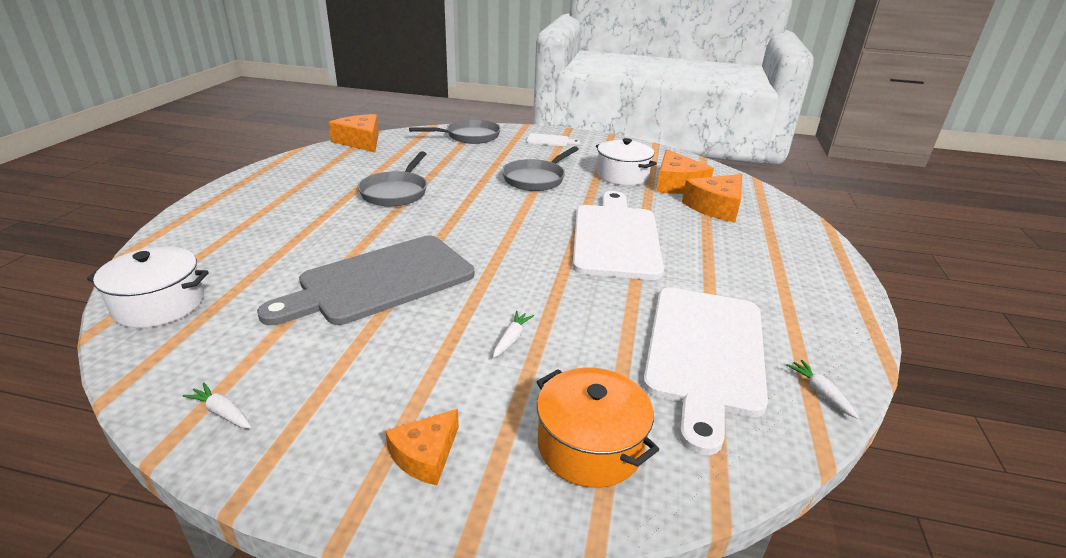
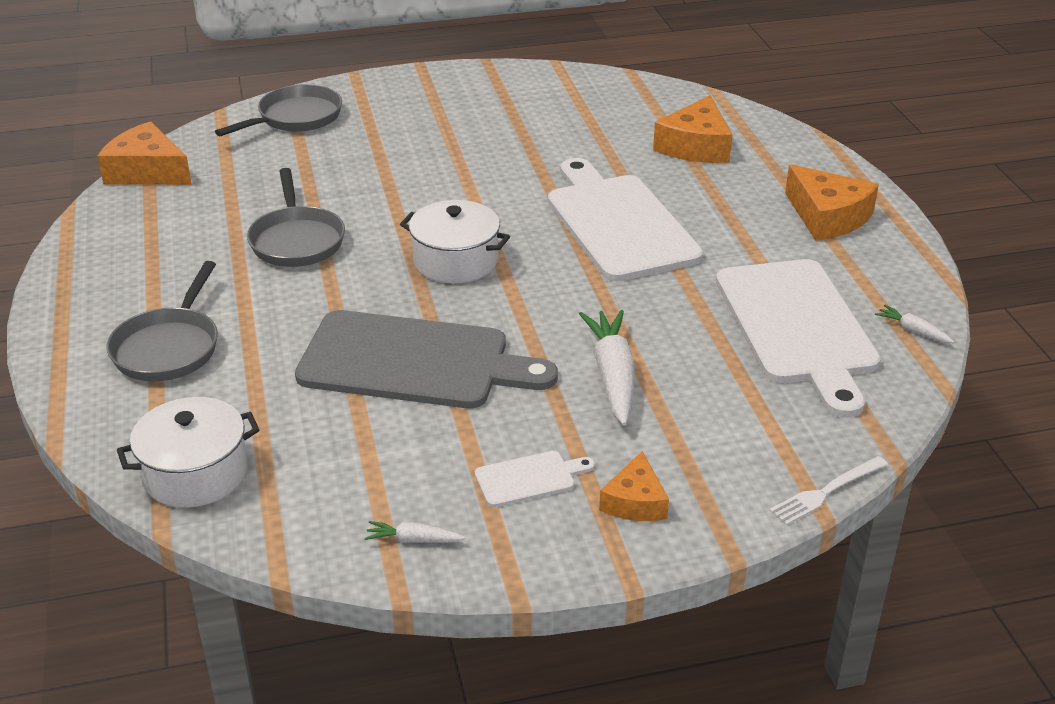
camera: 25 degrees left, 5 degrees up
grey cutting board [257,236,474,325] -> grey cutting board turned 105 degrees counterclockwise [295,310,558,408]
white carrot [493,311,534,358] -> white carrot [579,310,635,426], size x2.09
grey pan [502,146,579,191] -> grey pan moved to [107,261,218,381]
white cutting board [526,133,581,146] -> white cutting board moved to [474,451,595,507]
orange pot [537,367,659,488] -> none
white pot [596,138,657,185] -> white pot moved to [400,200,510,283]
orange cheese [656,149,714,194] -> orange cheese moved to [785,164,879,241]
none -> white fork [769,456,888,525]

